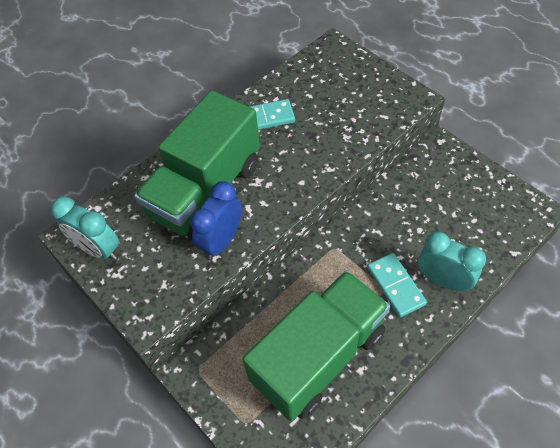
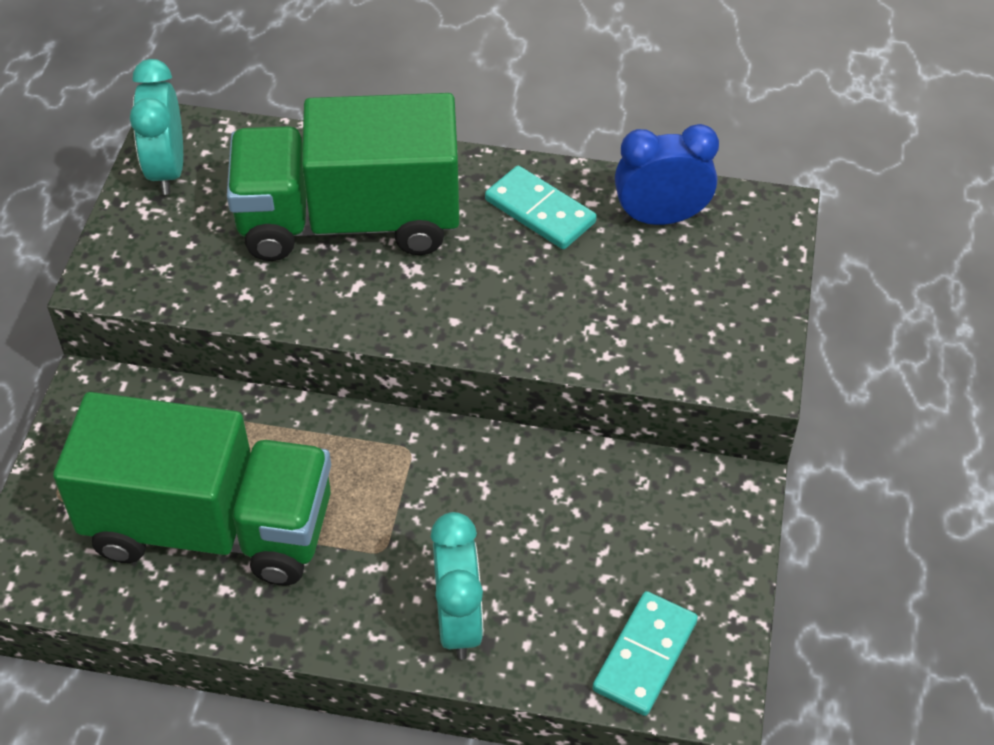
camera: 50 degrees right, 5 degrees down
blue clock [190,181,242,259] -> blue clock moved to [615,124,719,225]
turquoise domino [367,253,427,317] -> turquoise domino moved to [593,591,698,716]

